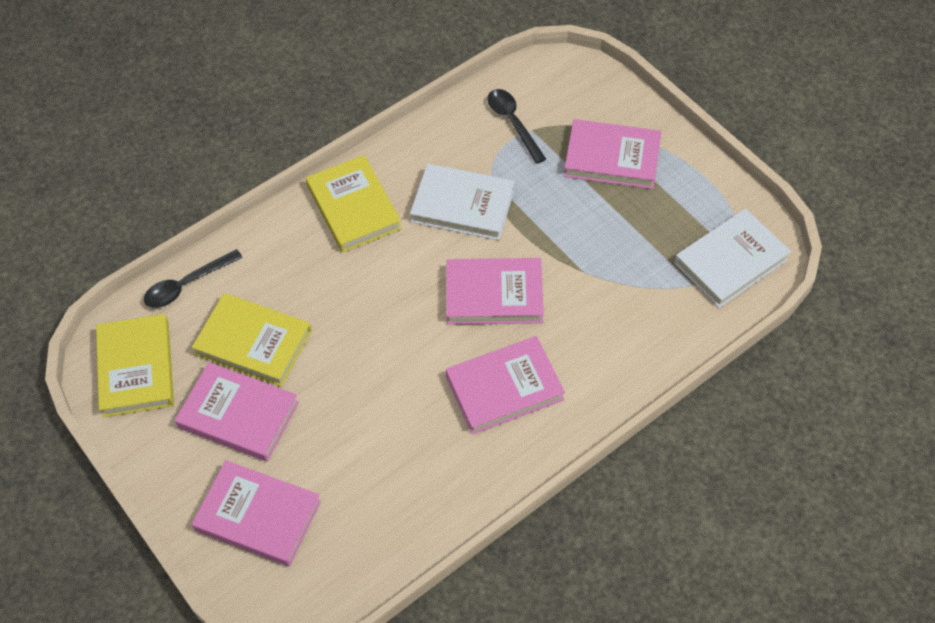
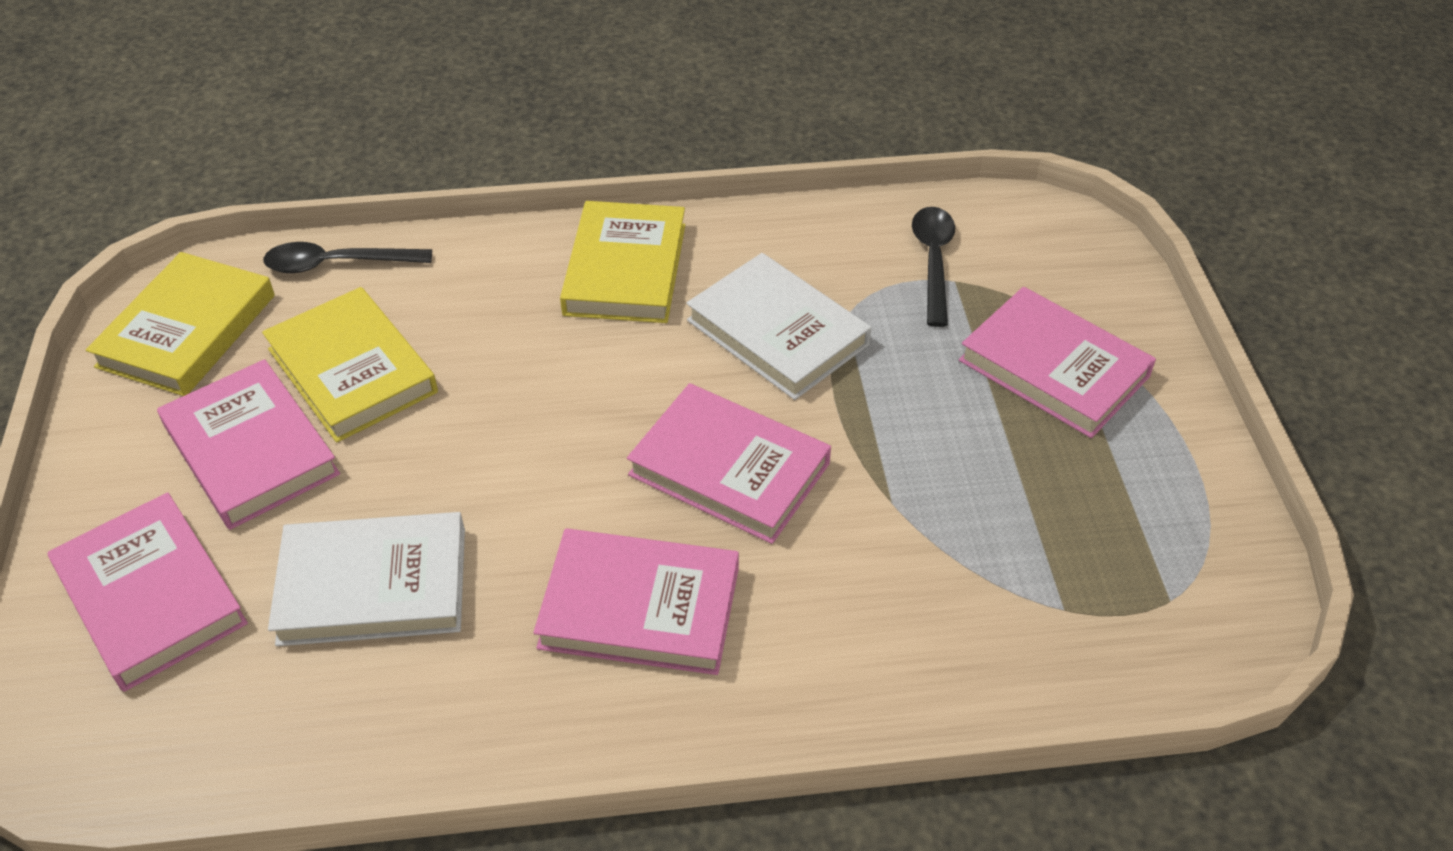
camera: 30 degrees right, 10 degrees down
white book [674,209,791,308] -> white book moved to [268,512,465,646]

